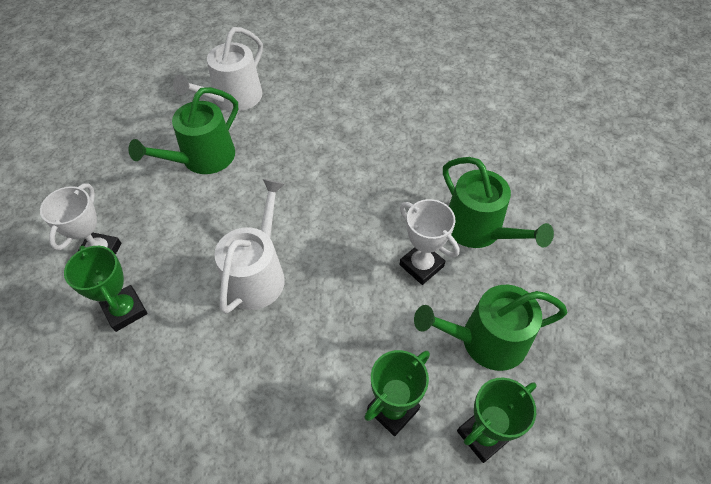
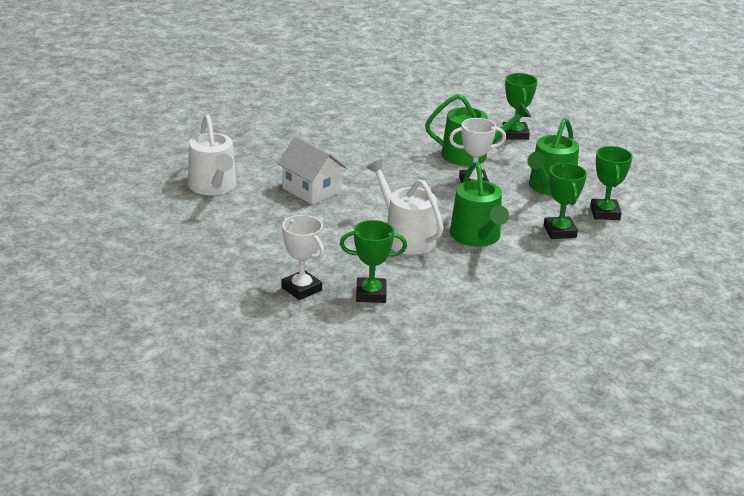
camera: 55 degrees left, 25 degrees down
green watering can [129,87,238,174] -> green watering can moved to [450,162,509,246]
none -> white house [277,136,346,205]
none -> green trophy [503,73,538,140]

